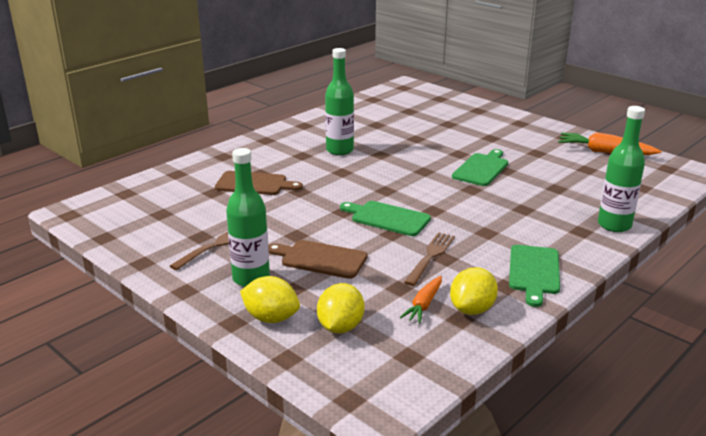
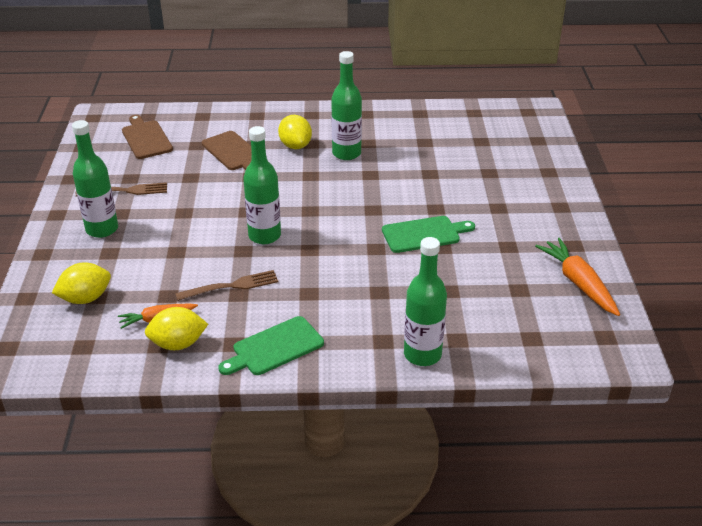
camera: 45 degrees right, 10 degrees up
yellow lemon [240,276,300,323] -> yellow lemon moved to [278,115,312,149]
brown cutting board [268,240,367,279] -> brown cutting board moved to [122,115,173,159]
green cutting board [340,201,431,236] -> green bottle [243,126,281,244]

